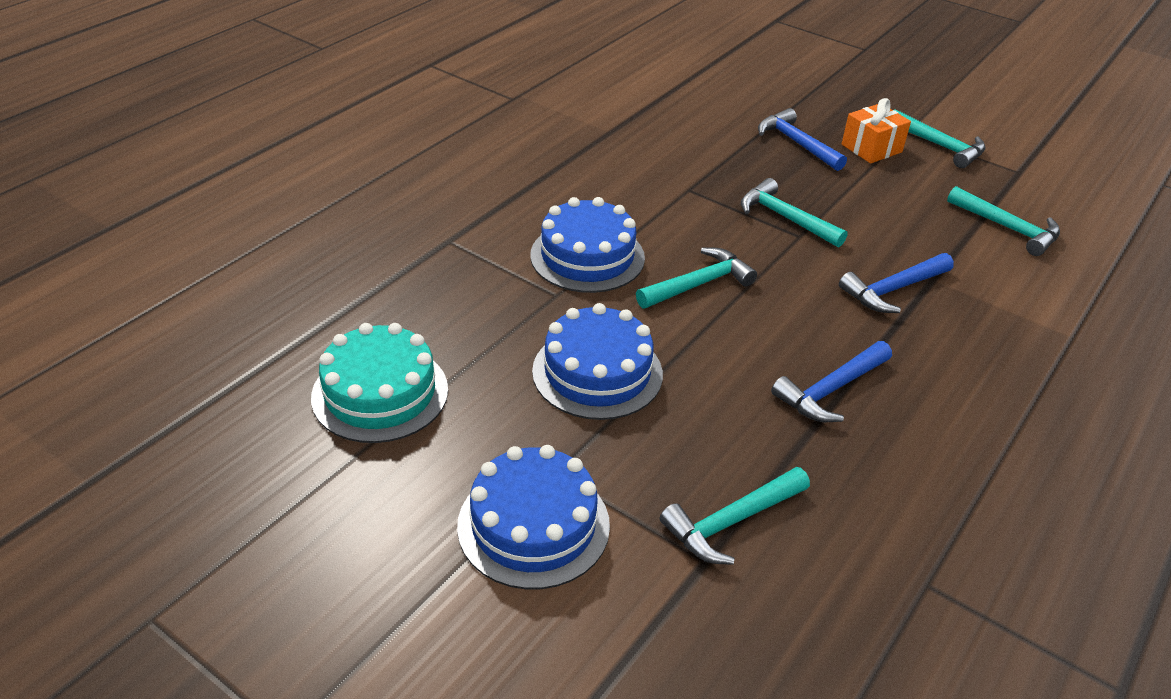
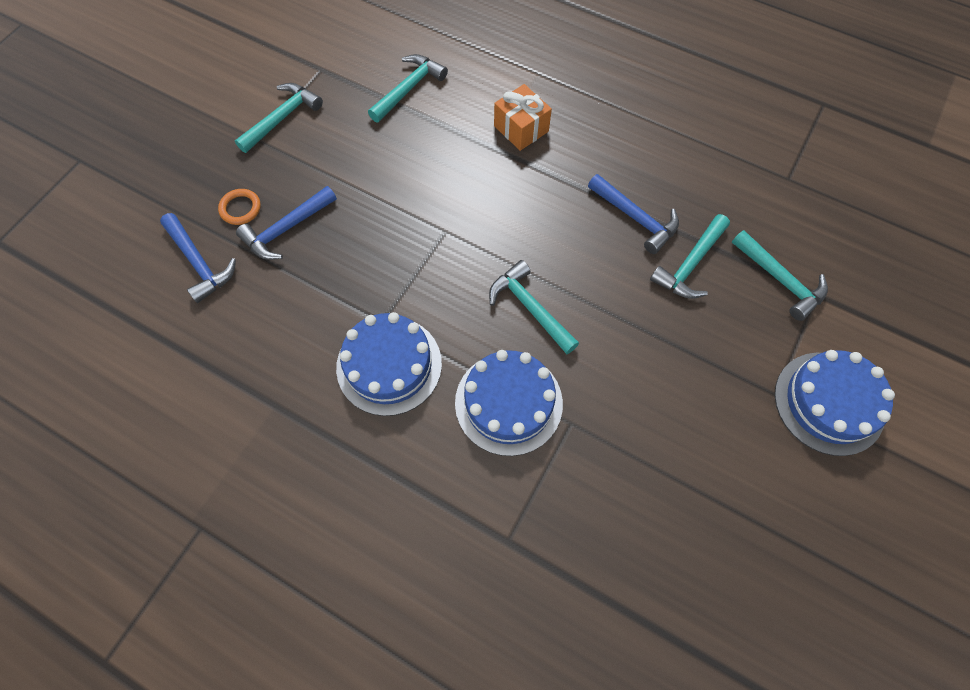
camera: 95 degrees left, 25 degrees up
turquoise cake [311,323,448,443] -> none
blue cake [532,303,663,420] -> blue cake moved to [336,312,442,416]
turquoise hammer [741,178,848,248] -> turquoise hammer moved to [650,214,730,299]
blue hammer [839,253,954,313] -> blue hammer moved to [160,213,236,303]
orange gift [842,98,911,164] -> orange gift moved to [494,84,552,151]
none -> orange ring [218,189,261,225]

